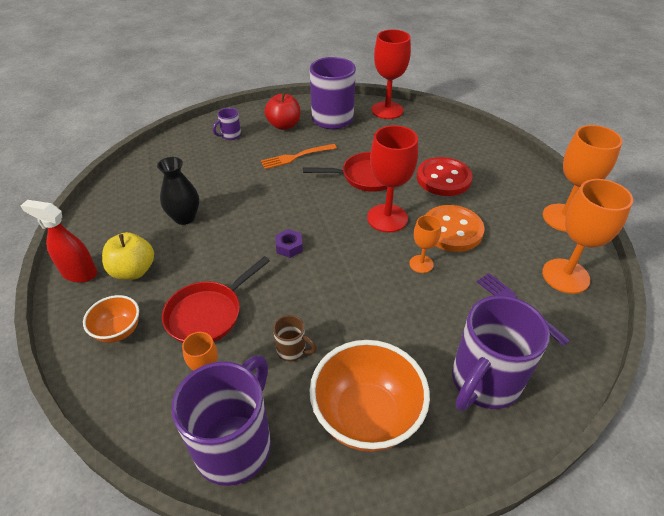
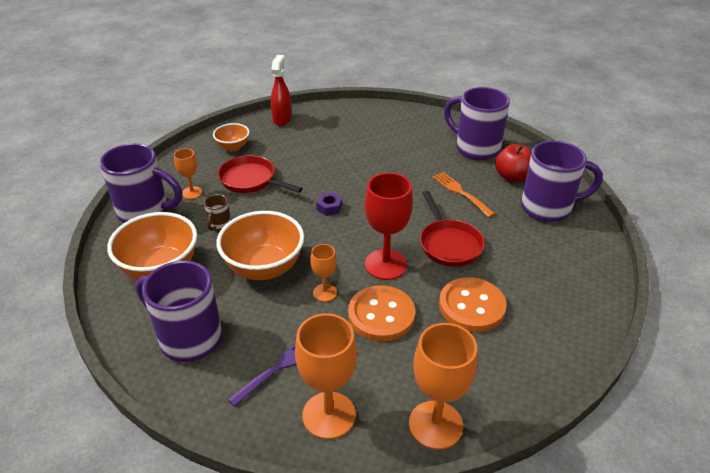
camera: 80 degrees right, 5 degrees down
yellow apple [102,232,154,280] -> none
black vase [157,157,199,225] -> none
purple mug [213,108,241,140] -> purple mug [444,87,510,160], size x2.25
red goblet [371,29,411,119] -> none
red button [417,157,473,196] -> orange button [439,277,507,332]
none -> orange bowl [217,211,304,280]

